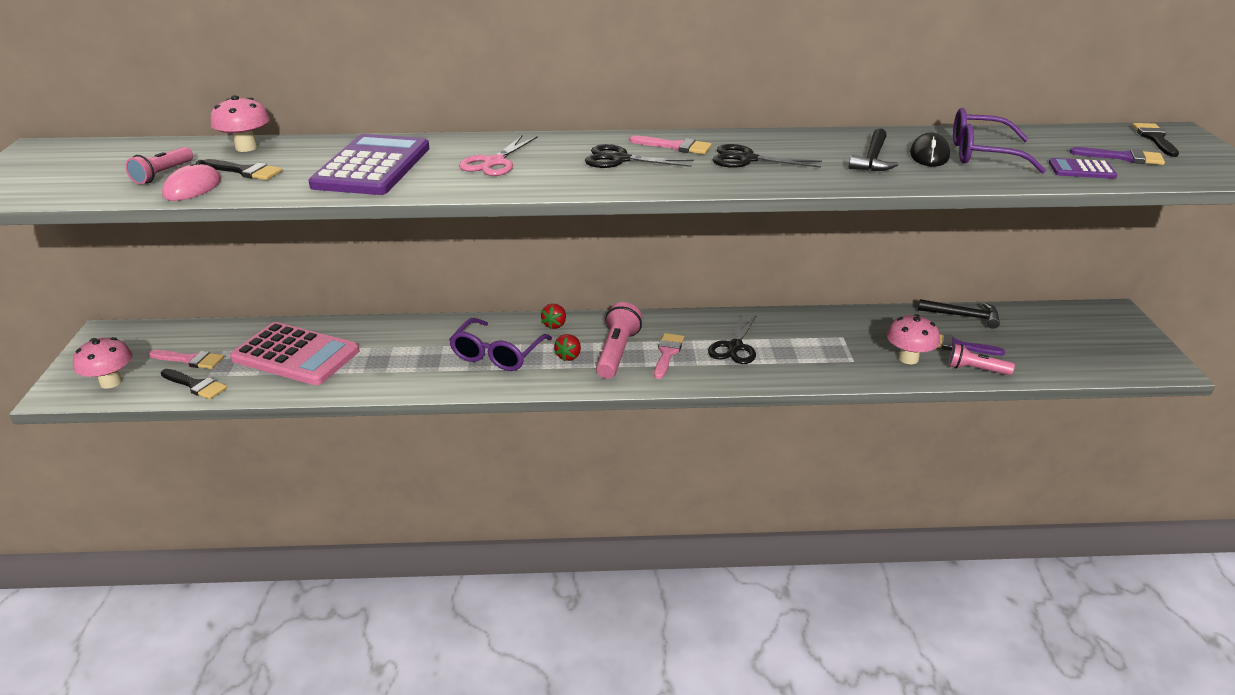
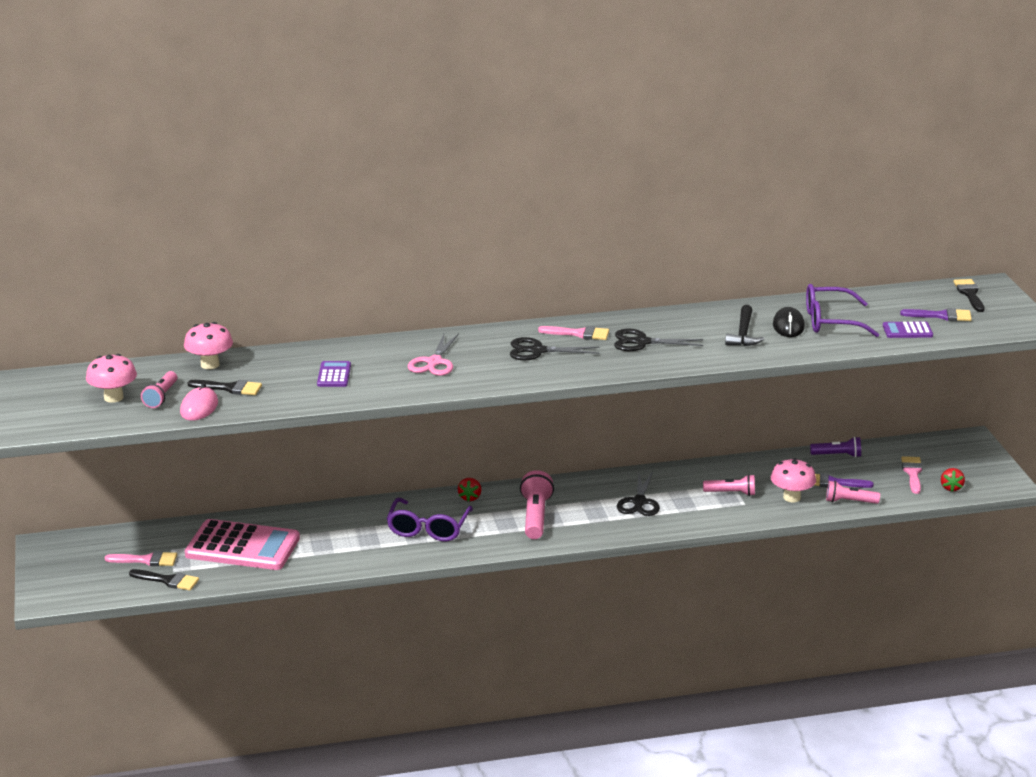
camera: 10 degrees left, 5 degrees down
pink mushroom [73,337,132,389] -> pink mushroom moved to [86,354,137,403]
purple calculator [308,134,429,195] -> purple calculator [317,361,351,387], size x0.45
red strawberry [554,334,581,361] -> red strawberry moved to [941,468,965,492]
pink brush [654,333,684,379] -> pink brush moved to [901,456,923,494]
black hammer [918,299,1000,329] -> purple flashlight [810,437,861,458]
none -> pink flashlight [703,474,755,496]

